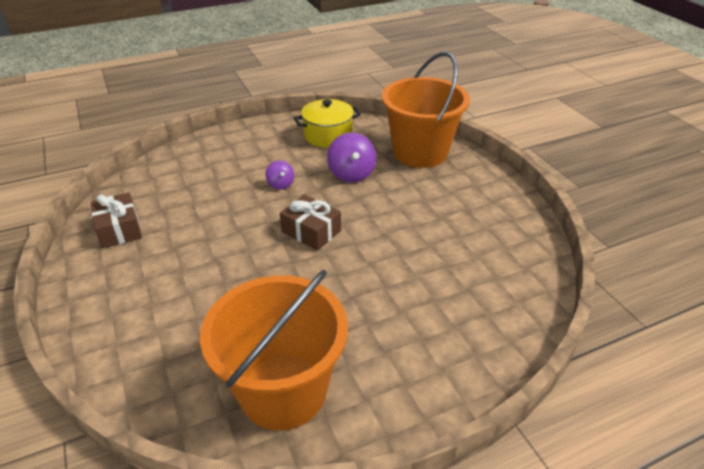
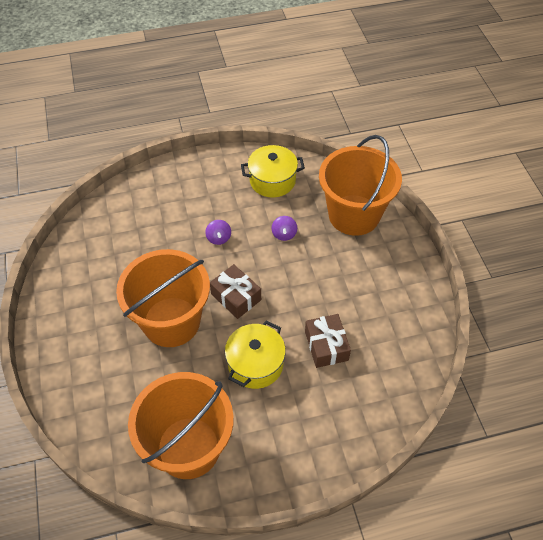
camera: 10 degrees right, 15 degrees up
brown gift [91,193,142,248] -> brown gift moved to [305,314,351,368]
purple spinning top [327,133,376,182] -> purple spinning top [271,216,297,241], size x0.58
none -> orange bucket [116,249,210,347]
none -> yellow pot [225,320,286,389]

